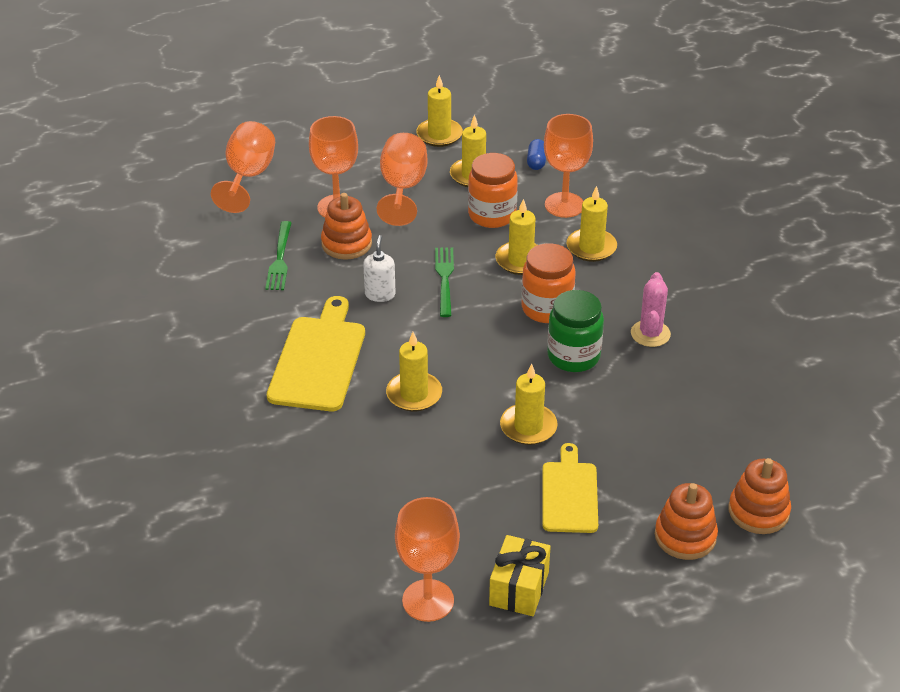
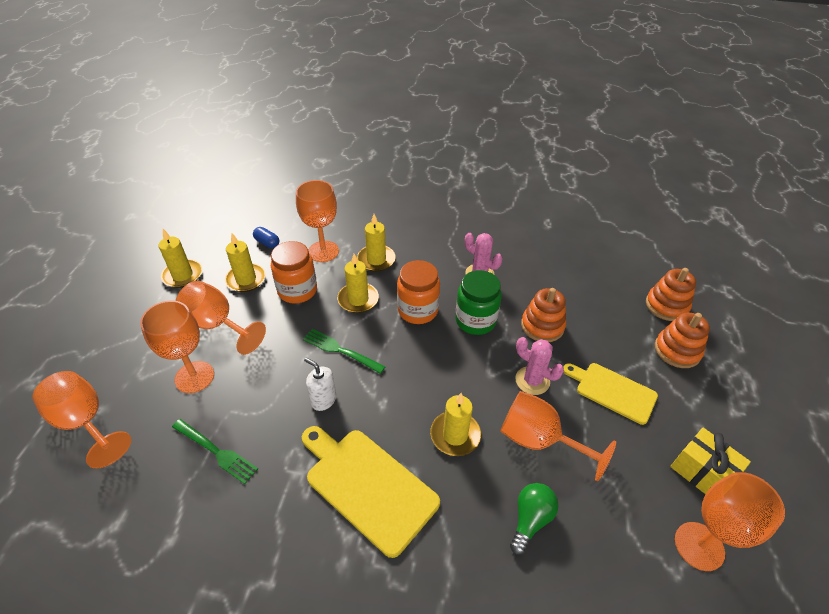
camera: 60 degrees left, 5 degrees up
orange stacking toy [321,193,372,260] -> orange stacking toy moved to [521,288,566,342]
yellow candle [500,364,558,445] -> pink cactus [515,337,564,395]
none -> orange goblet [500,391,616,481]
none -> green light bulb [510,483,558,555]

